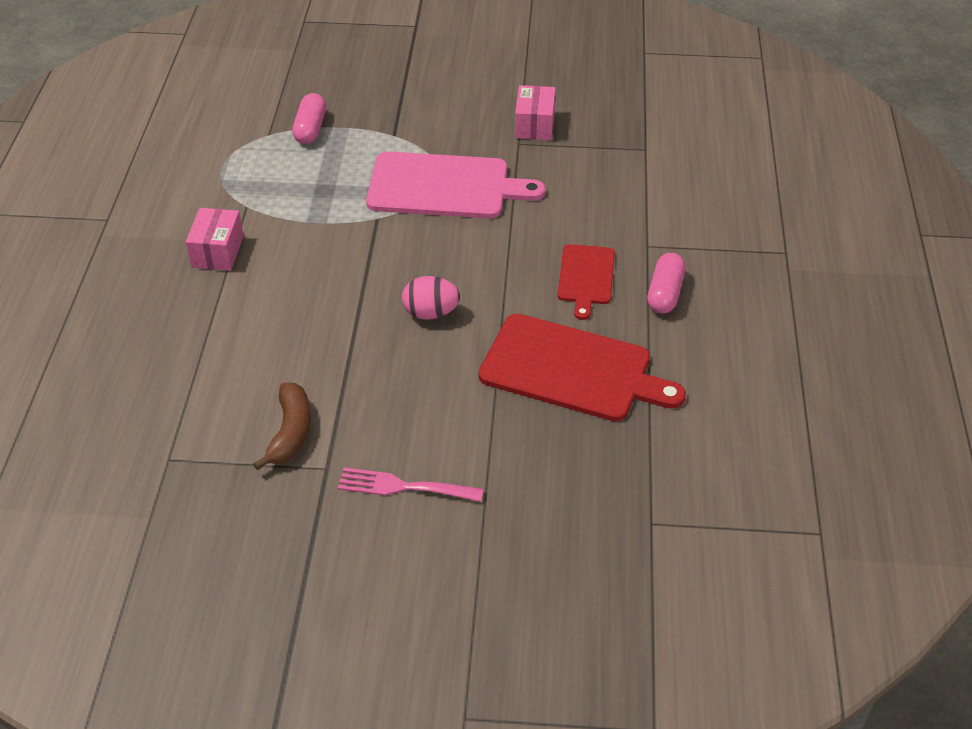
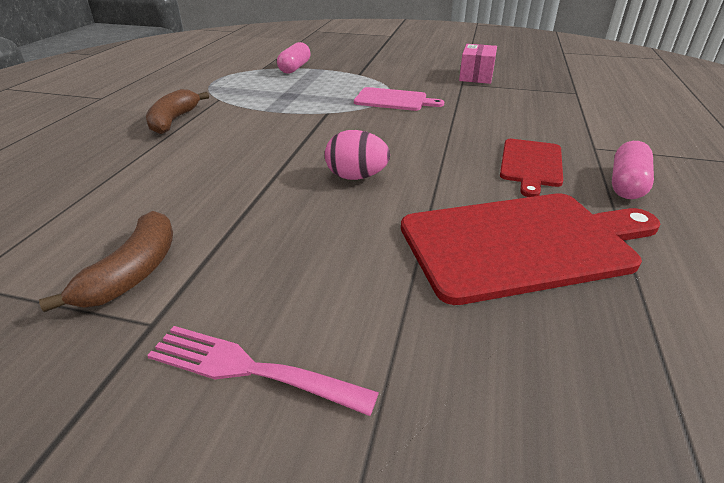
camera: 10 degrees right, 10 degrees down
pink box [186,208,244,271] -> brown banana [146,89,209,134]
pink cutting board [366,152,546,218] -> pink cutting board [354,87,444,111], size x0.56
red cutting board [478,314,686,421] -> red cutting board turned 45 degrees counterclockwise [401,193,661,305]

